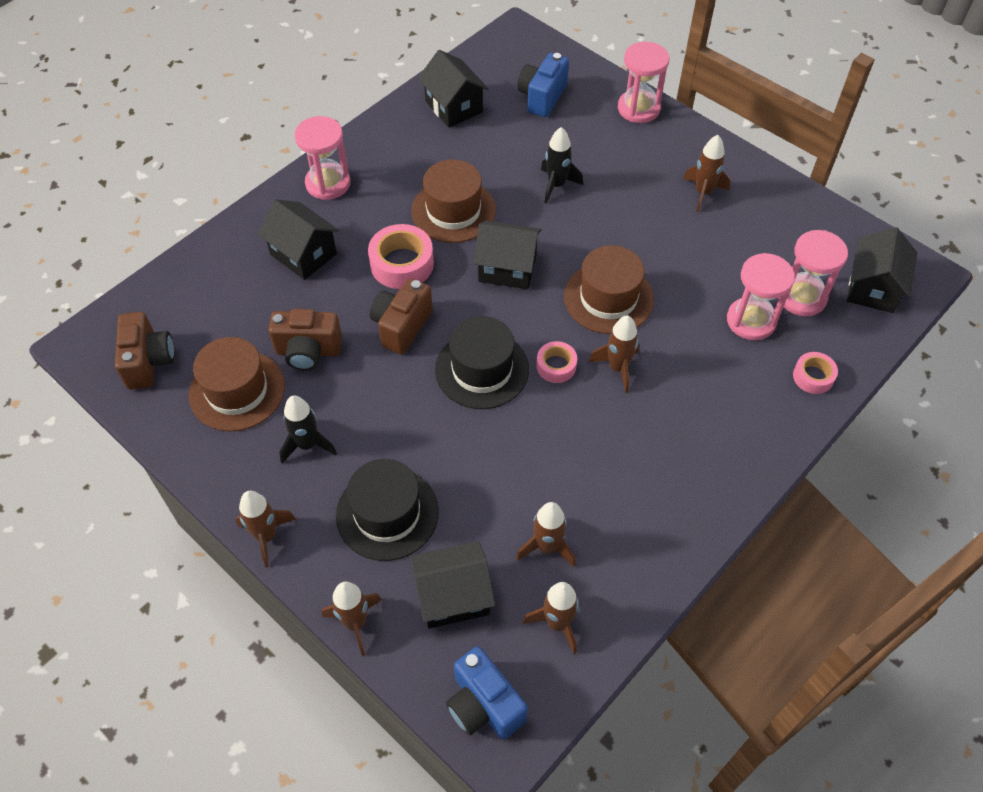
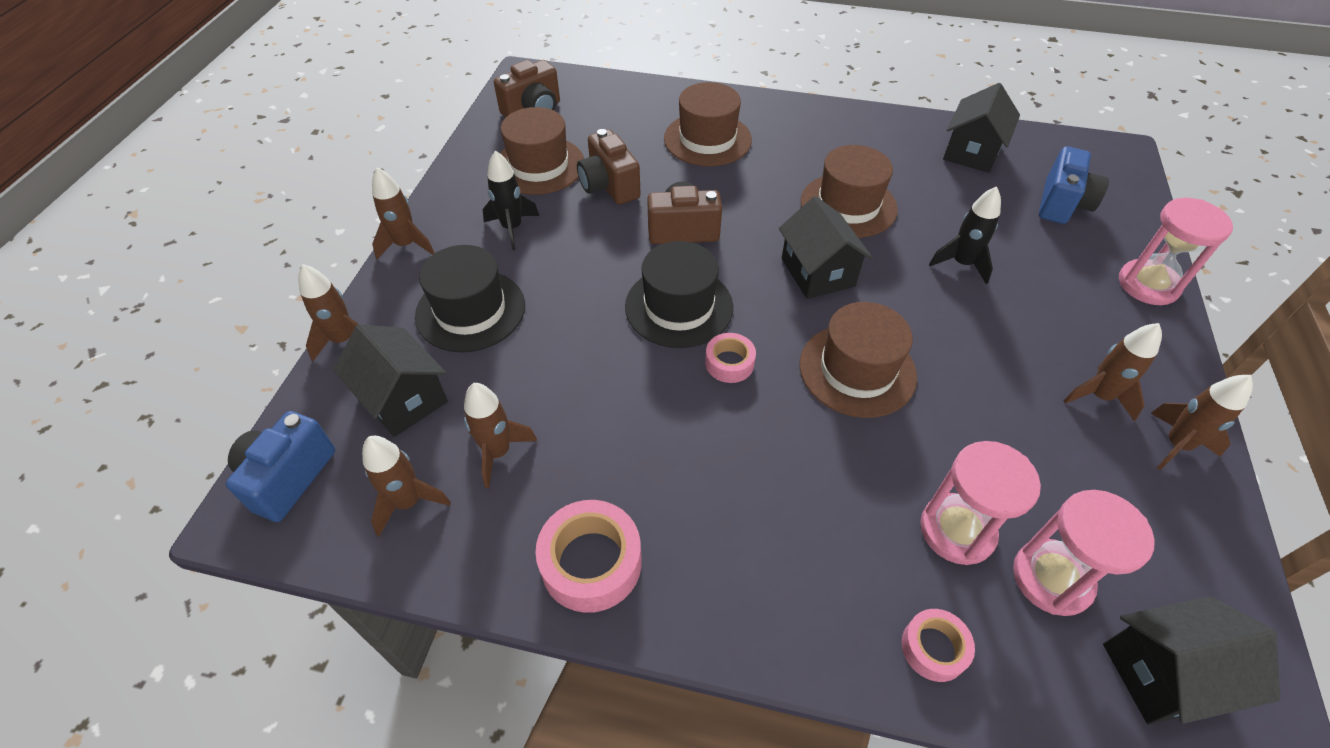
camera: 60 degrees right, 5 degrees down
black house [258,199,339,280] -> brown hat [664,82,752,166]
pink hourglass [295,116,351,200] -> none
pink tape [368,224,434,289] -> pink tape moved to [536,500,642,613]
blue camera [517,53,569,117] -> blue camera turned 120 degrees clockwise [1039,146,1109,224]
brown rocket [589,315,640,393] -> brown rocket moved to [1150,375,1253,470]

